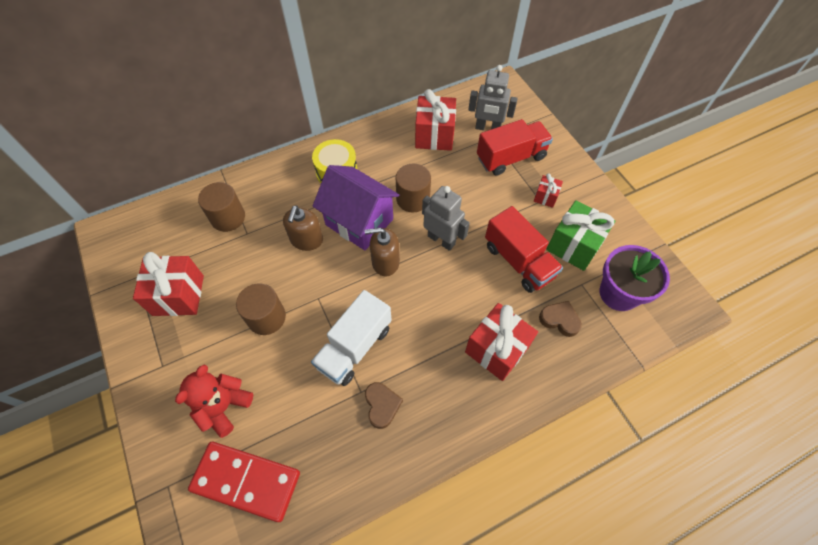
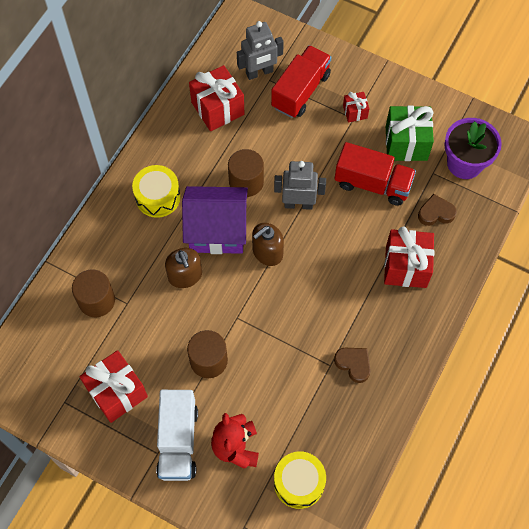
camera: 35 degrees left, 5 degrees up
red domino [188,442,300,522] -> yellow drum [274,451,326,509]
white truck [311,290,391,386] -> white truck moved to [156,390,198,481]

